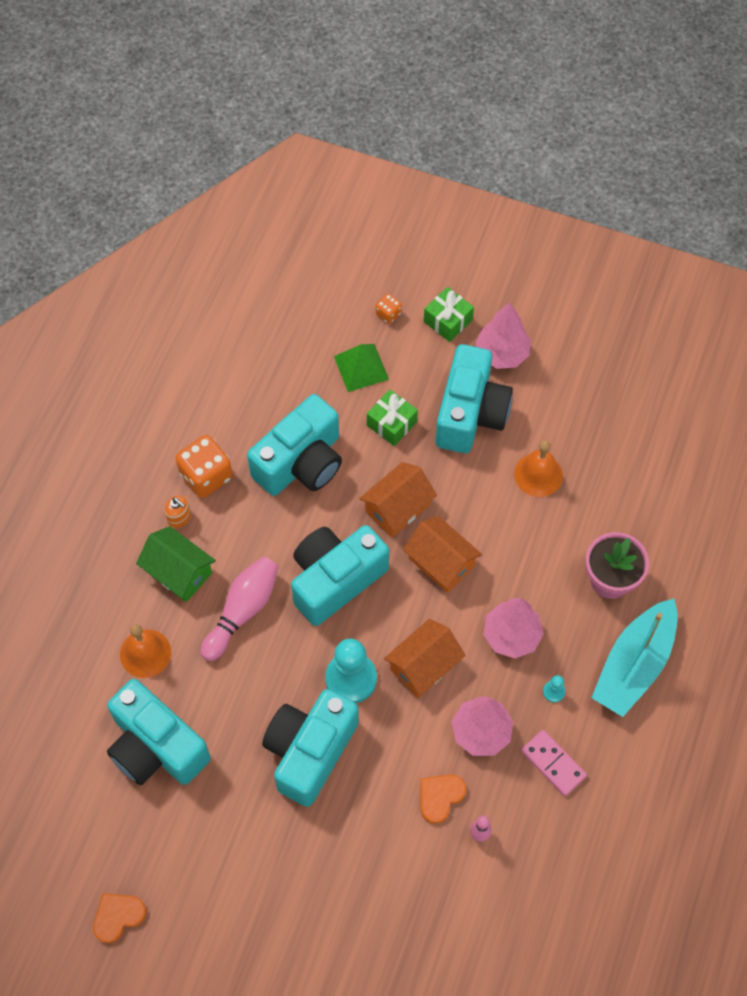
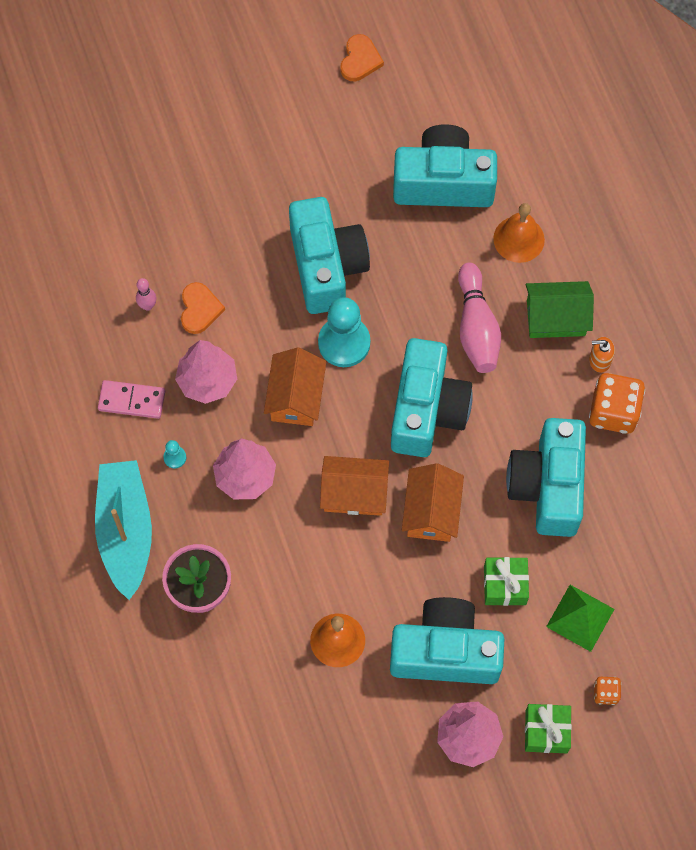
camera: 140 degrees right, 5 degrees up
turquoise camera [435,344,513,453] -> turquoise camera turned 120 degrees clockwise [390,597,504,684]

